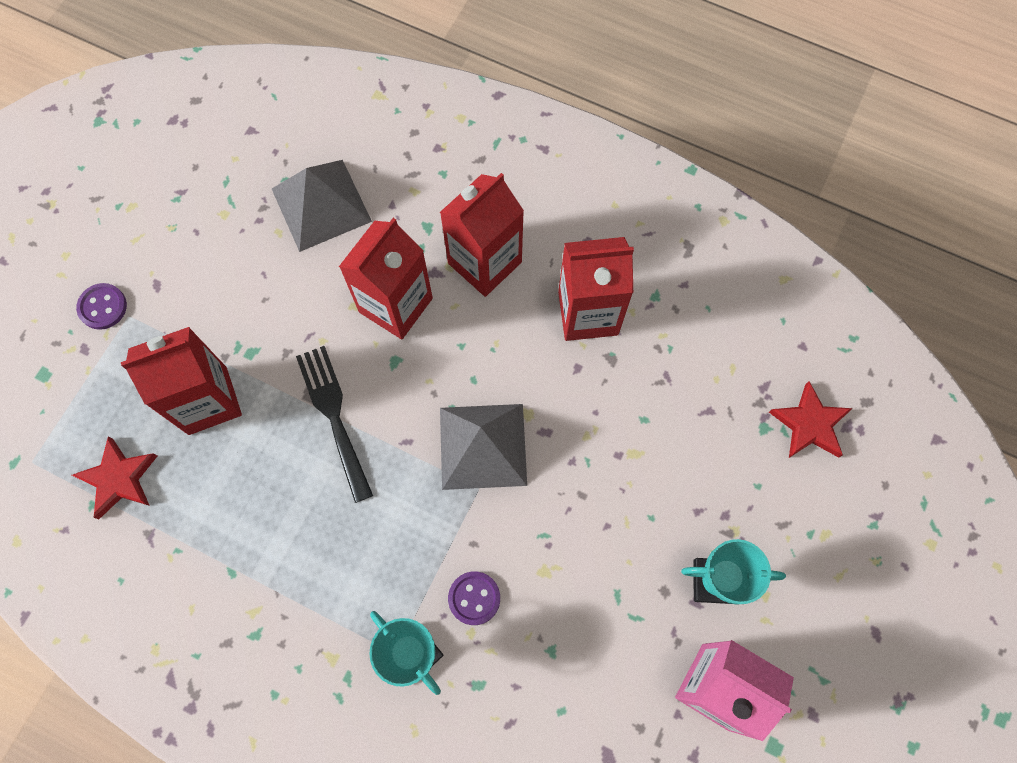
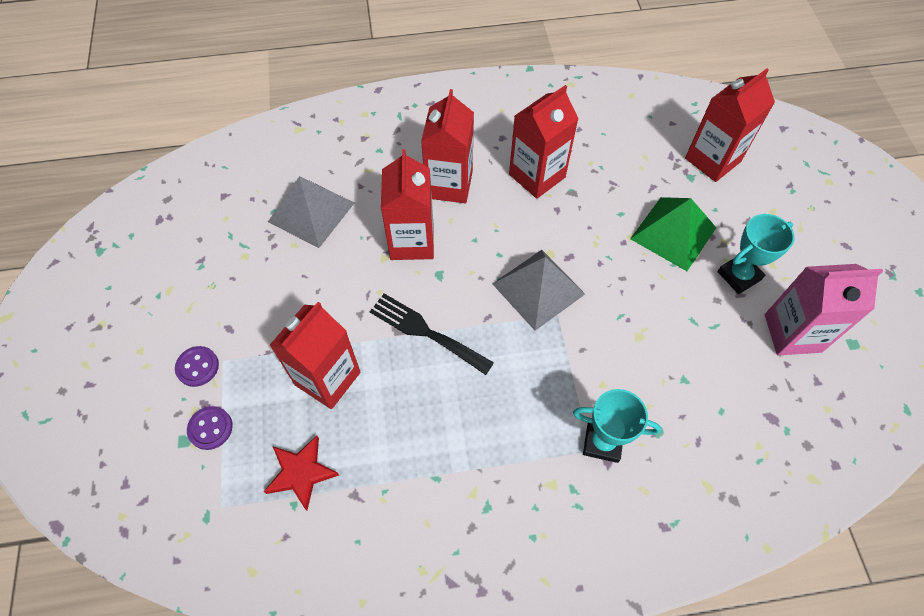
camera: 35 degrees left, 10 degrees down
purple button [448,571,500,625] -> purple button moved to [187,406,233,450]
red star [769,381,853,458] -> red carton [685,68,775,182]
none -> green pyramid [630,197,716,271]

